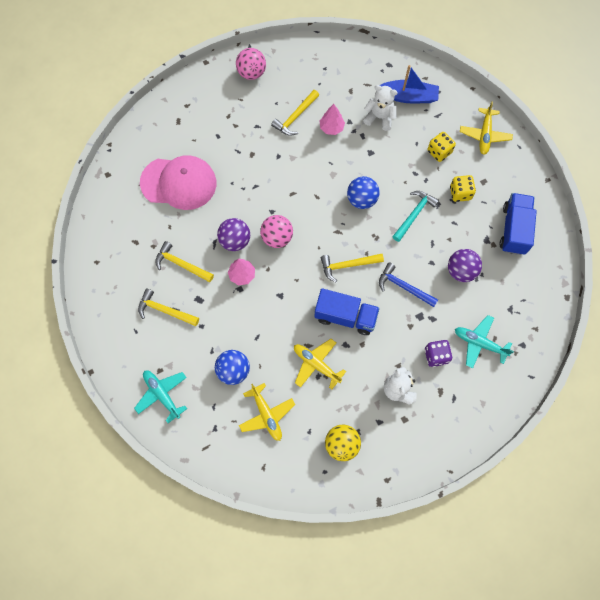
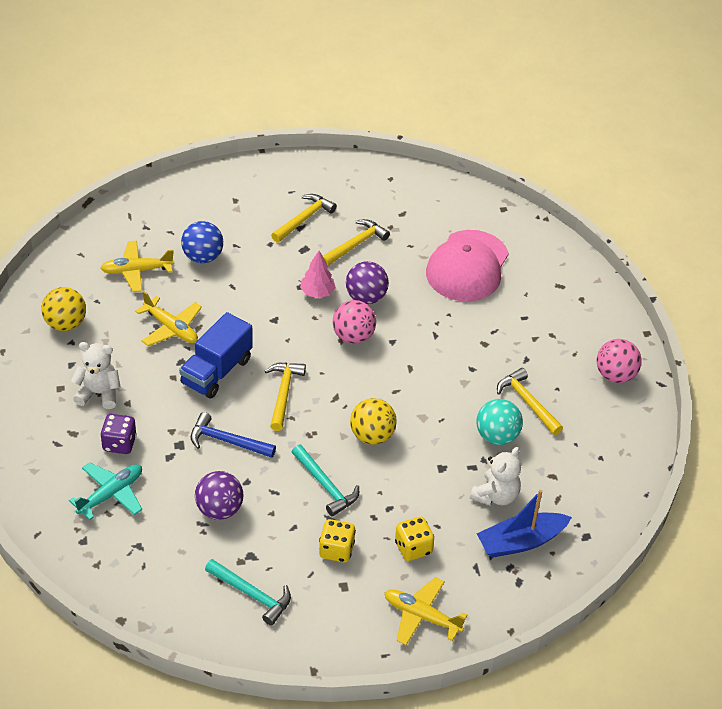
camera: 105 degrees right, 25 degrees down
turquoise plane [134,371,187,423] -> none
yellow plane [294,339,346,390] -> yellow plane turned 75 degrees clockwise [135,291,202,346]
pink tree [320,104,345,135] -> turquoise ball [476,399,523,445]
blue ball [347,176,380,209] -> yellow ball [350,398,397,445]
blue hammer [379,262,438,307] -> blue hammer turned 120 degrees counterclockwise [191,412,276,458]
blue boat [380,65,439,103] -> blue boat turned 45 degrees clockwise [477,490,572,558]
blue truck [499,193,537,255] -> turquoise hammer [205,559,291,626]

